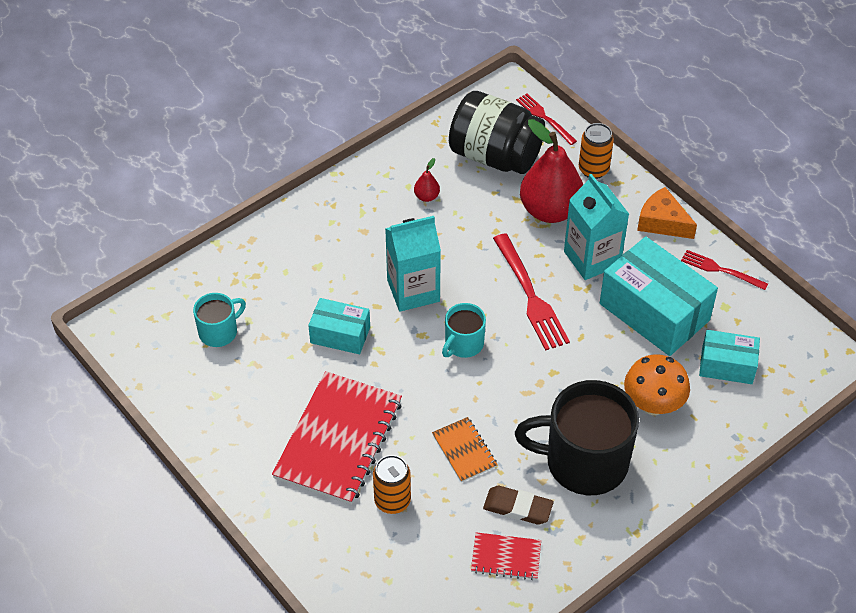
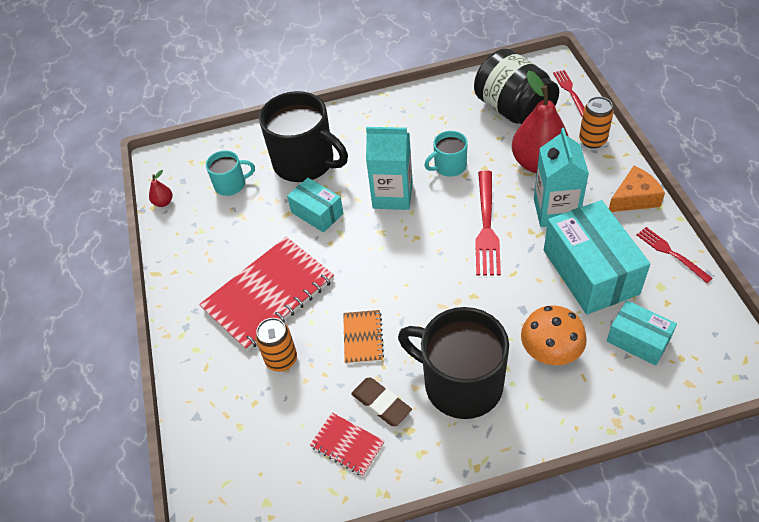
camera: 30 degrees right, 0 degrees up
red pear [414,158,440,202] -> red pear moved to [149,170,172,207]
turquoise mug [442,303,486,358] -> turquoise mug moved to [424,131,468,177]
orange cheese [637,187,697,239] -> orange cheese turned 90 degrees clockwise [609,166,665,212]
none -> black mug [259,91,348,182]

